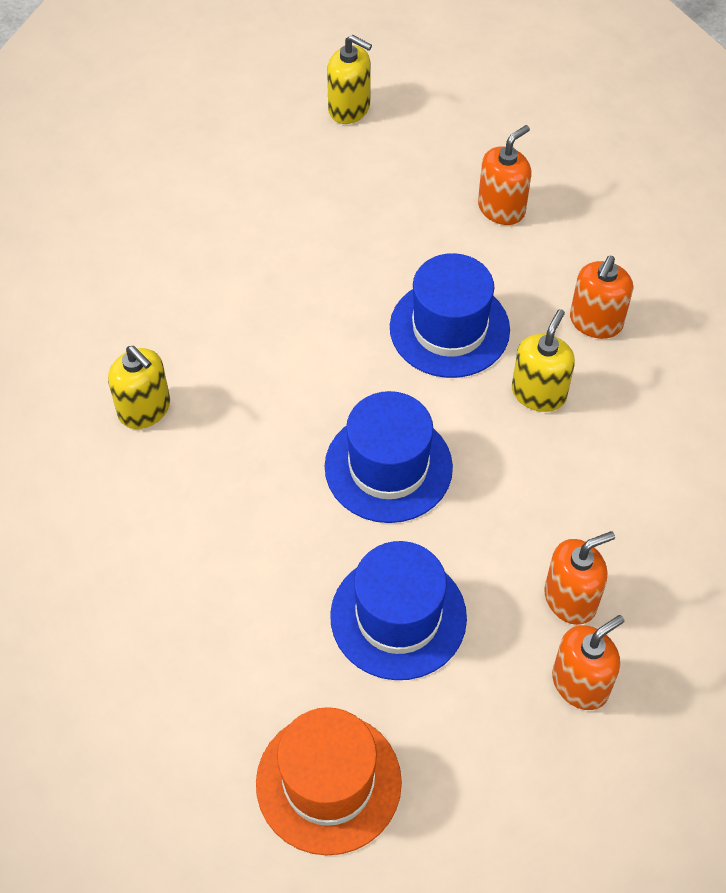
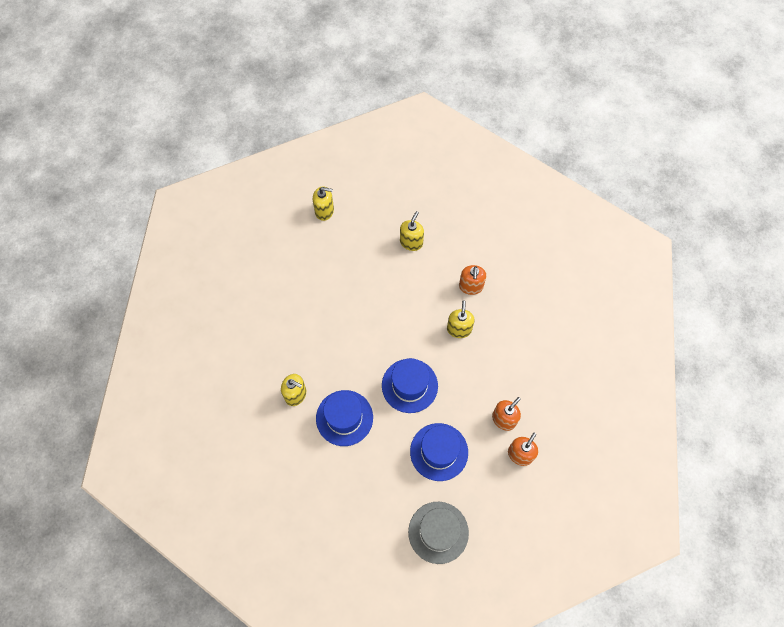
camera: 20 degrees left, 10 degrees up
orange hat [256,707,402,855] -> grey hat [408,502,469,564]
blue hat [390,253,510,378] -> blue hat moved to [316,390,373,446]
orange soap dispenser [478,125,531,225] -> yellow soap dispenser [400,211,424,251]

